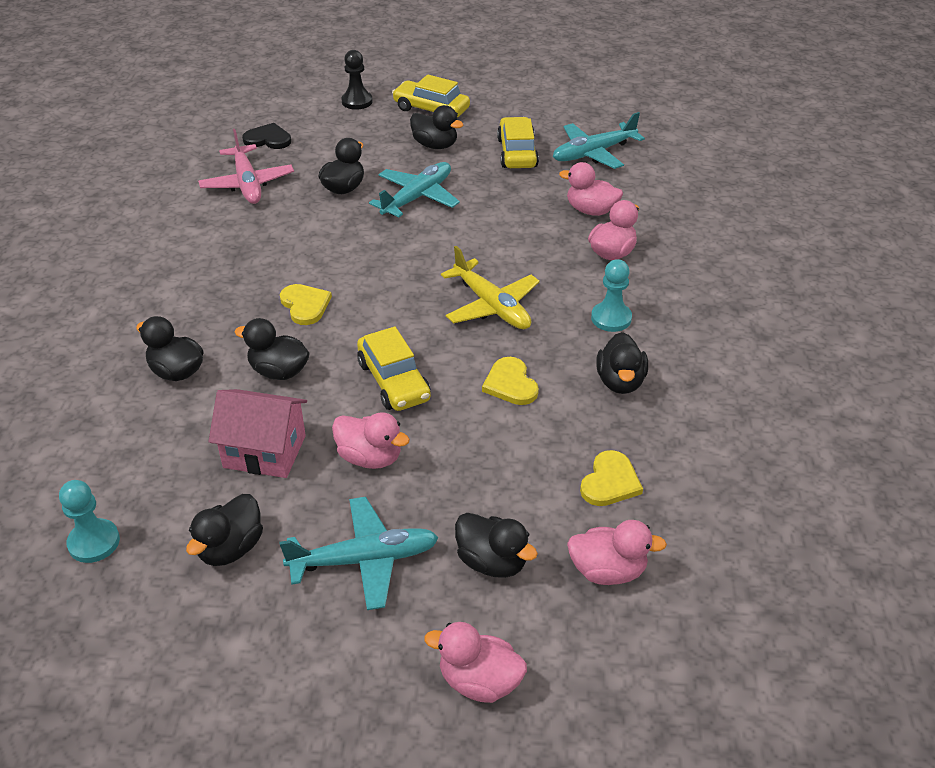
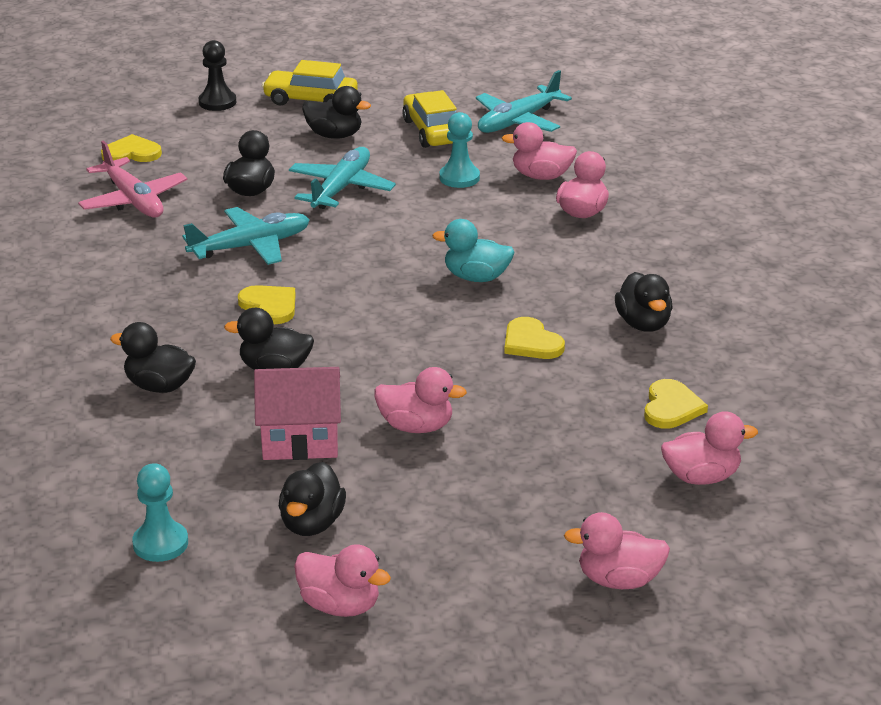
camera: 15 degrees left, 10 degrees down
black heart [242,123,291,149] -> yellow heart [101,134,162,162]
turquoise plane [279,497,439,610] -> turquoise plane moved to [182,207,310,265]
yellow car [357,327,431,411] -> none
yellow plane [441,246,540,329] -> turquoise duck [432,219,515,282]
black duck [455,513,538,578] -> none
turquoise pawn [591,259,632,332] -> turquoise pawn moved to [439,112,480,188]
none -> pink duck [294,544,391,617]

